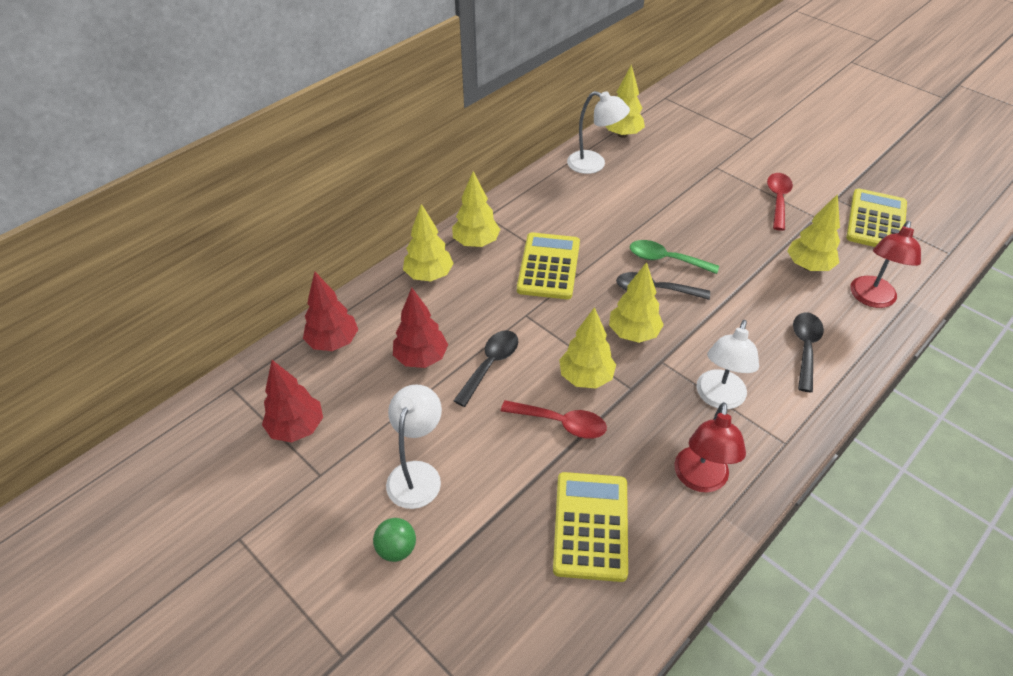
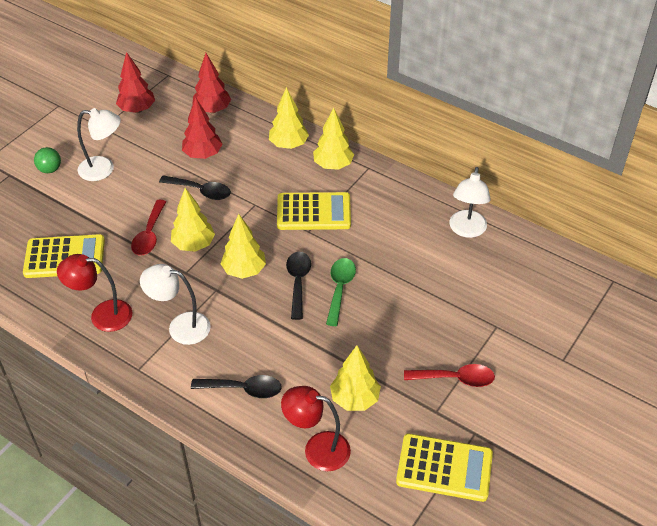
camera: 80 degrees right, 0 degrees up
yellow tree [606,64,645,138] -> none

